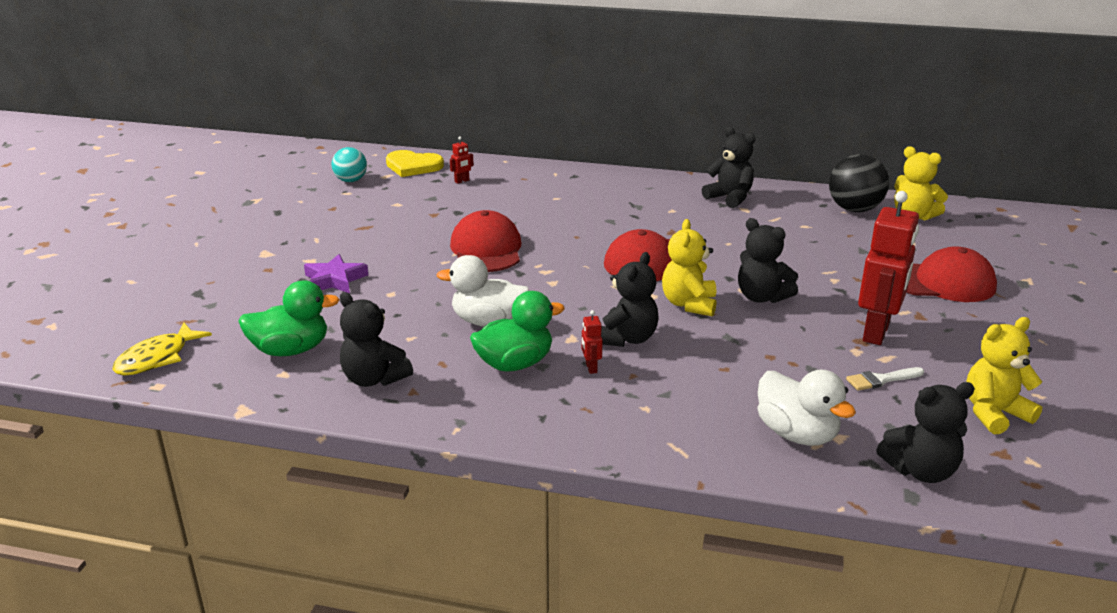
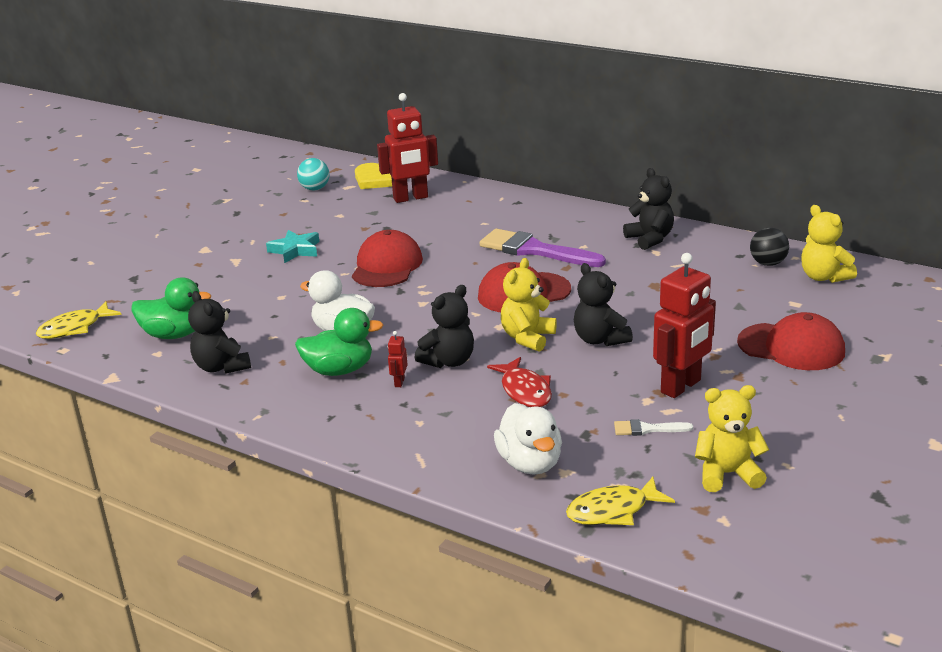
camera: 20 degrees right, 0 degrees up
purple star [304,254,368,293] -> none
red robot [450,136,474,184] -> red robot [377,93,438,203], size x2.43
black ball [829,154,889,212] -> black ball [750,228,789,266], size x0.64
black teddy bear [876,382,975,483] -> yellow fish [566,477,675,525]
none -> turquoise star [266,230,319,263]
none -> purple brush [479,229,606,267]
none -> red fish [487,357,552,407]

